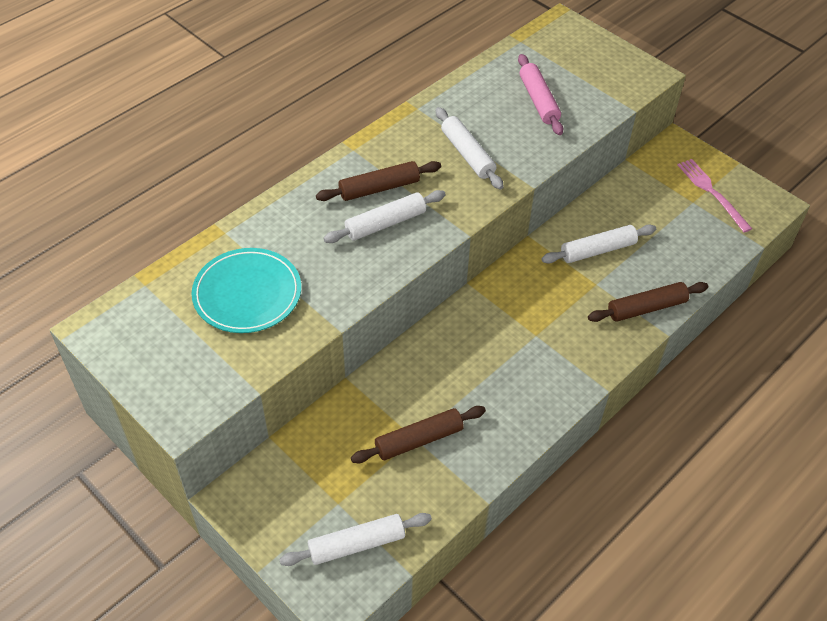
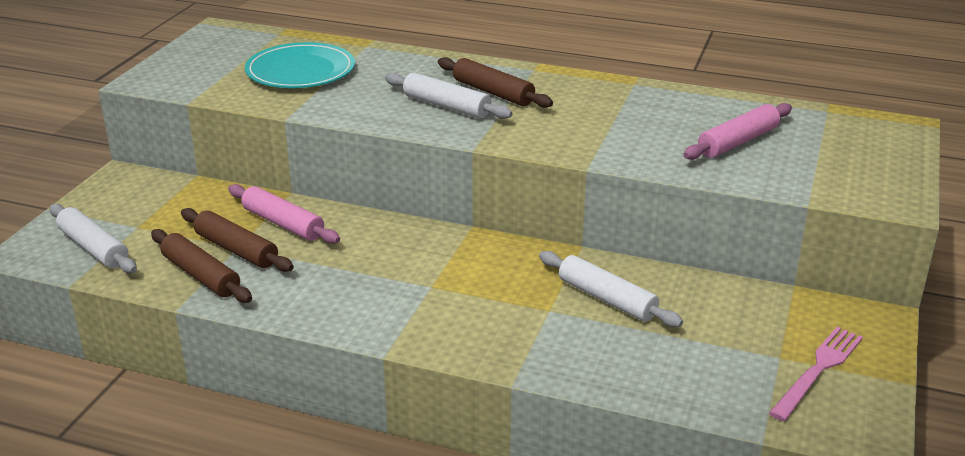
camera: 65 degrees right, 20 degrees down
white rolling pin [436,107,504,189] -> none
brown rolling pin [588,282,708,322] -> brown rolling pin moved to [151,229,252,303]
none -> pink rolling pin [228,184,340,244]

